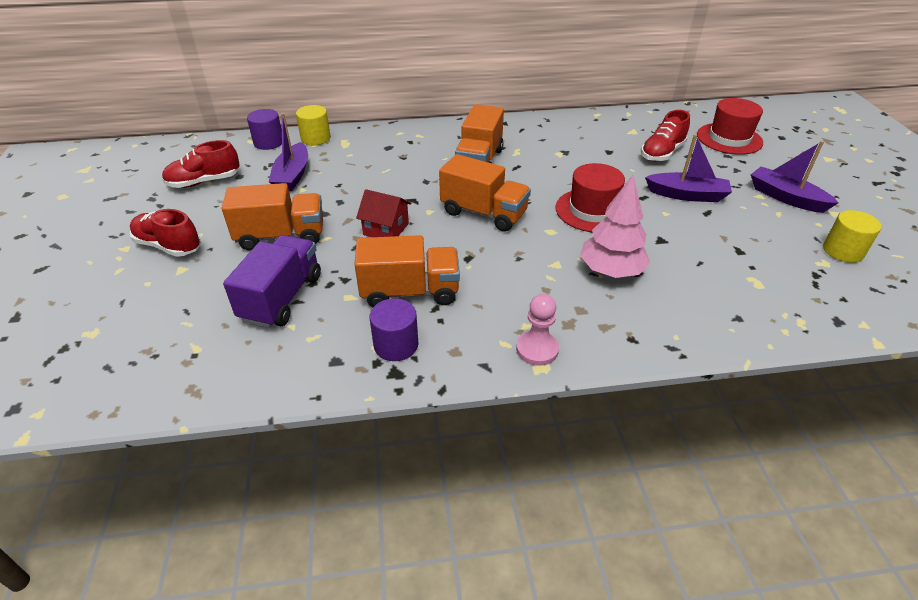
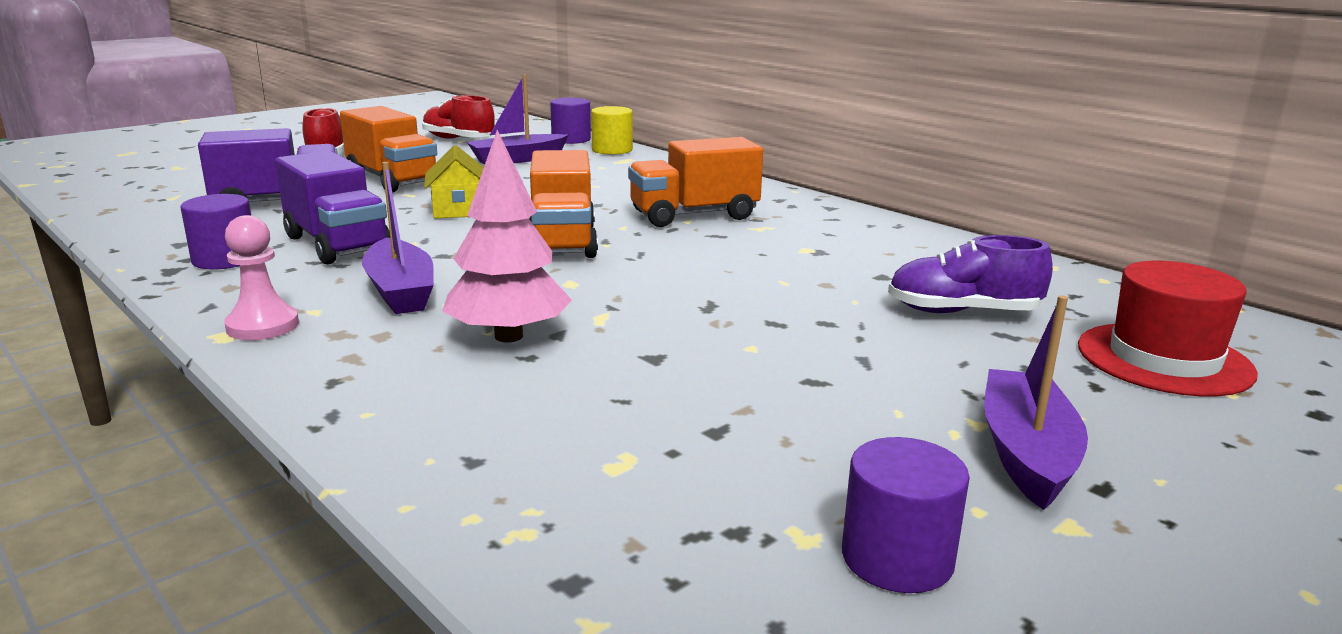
camera: 55 degrees right, 20 degrees down
orange truck [354,235,460,307] -> purple truck [275,151,390,264]
red house [356,189,411,237] -> yellow house [424,145,484,218]
red hat [556,163,625,232] -> none
red shoe [641,110,690,162] -> purple shoe [888,235,1053,313]
purple boat [645,134,732,202] -> purple boat moved to [362,162,434,314]
yellow cylinder [823,210,882,263] -> purple cylinder [842,437,970,593]

